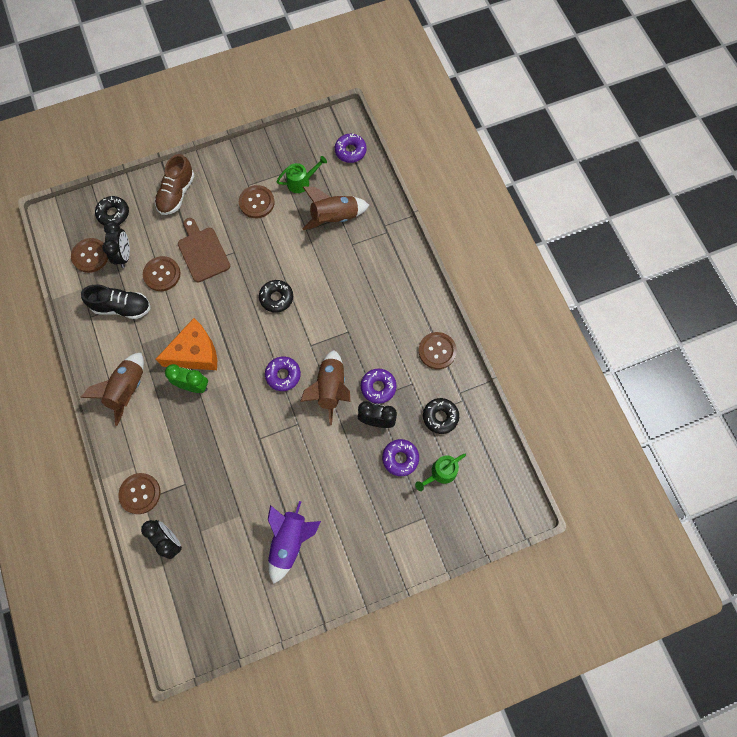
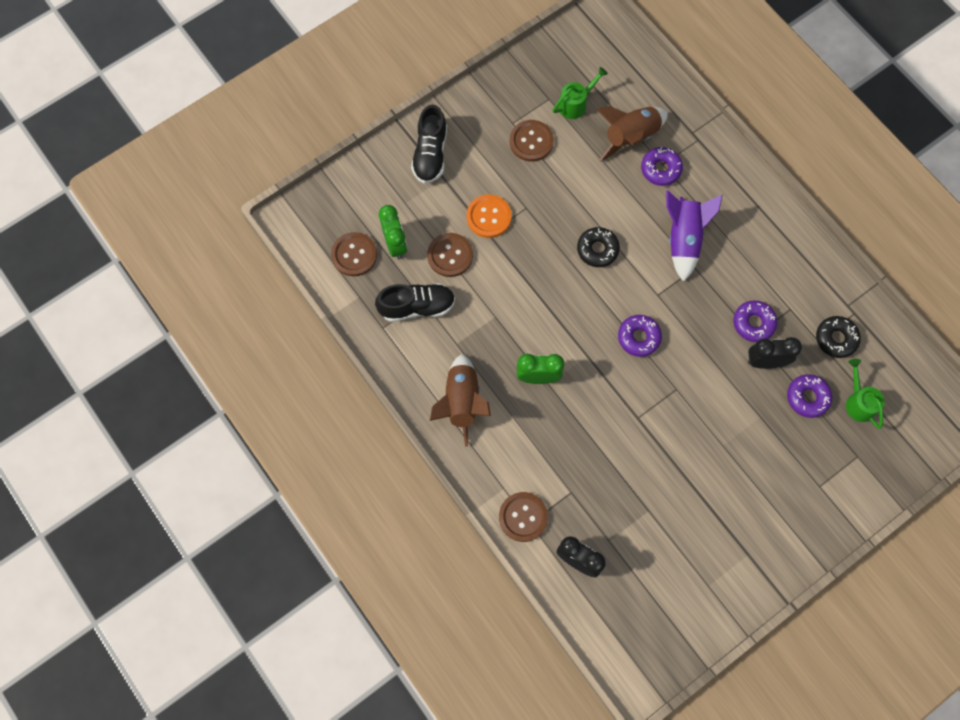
camera: 15 degrees left, 0 degrees up
black donut [95,196,129,226] -> none
black clock [102,221,130,268] -> green clock [379,205,407,260]
brown shoe [155,154,194,215] -> black shoe [411,105,447,184]
orange cheese [155,318,217,370] -> none
brown cutting board [178,218,230,282] -> orange button [466,194,512,238]
purple rocket [268,501,321,584] -> purple rocket moved to [666,190,722,282]
brown rocket [300,350,350,425] -> none
purple donut [335,133,367,163] -> purple donut moved to [641,147,683,186]
green watering can [415,454,466,491] -> green watering can turned 120 degrees clockwise [846,359,885,429]
brown button [419,332,457,369] -> none

